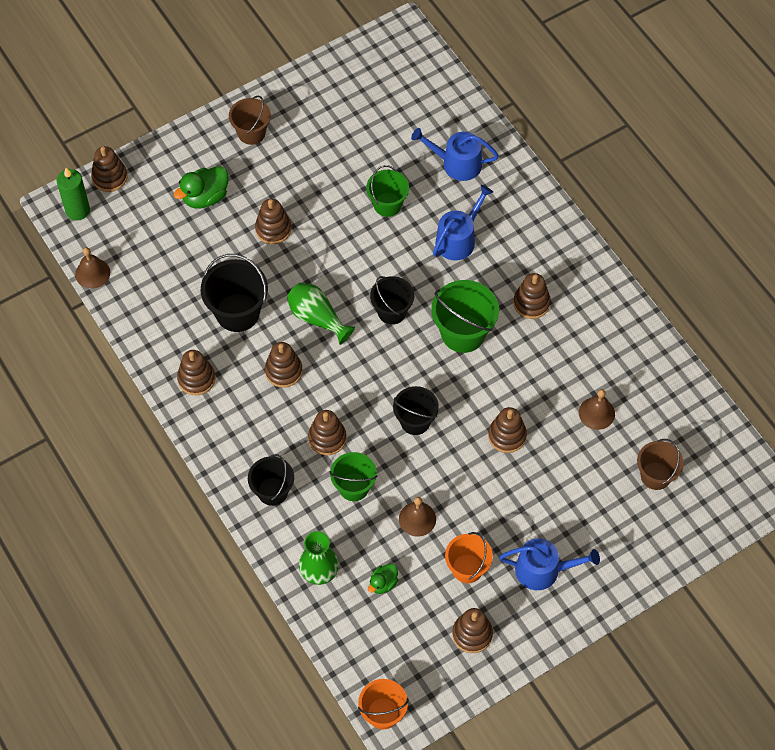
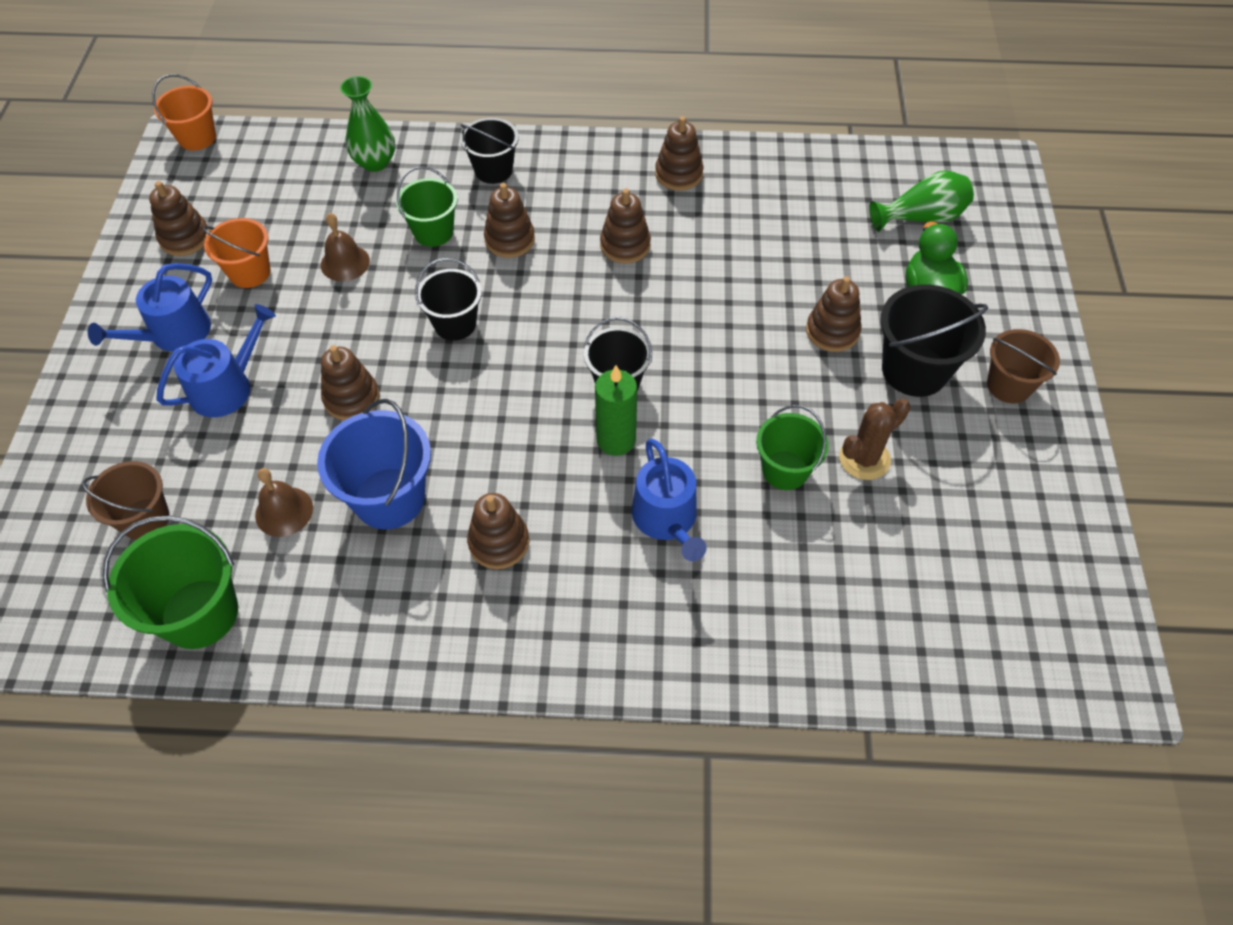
camera: 125 degrees right, 5 degrees down
green candle [56,168,90,221] -> green candle moved to [595,365,637,456]
brown bell [75,247,110,289] -> none
brown stacking toy [91,146,128,192] -> none
black bucket [201,254,268,332] -> black bucket moved to [880,285,988,397]
green vase [287,283,355,345] -> green vase moved to [869,170,974,232]
green duck [368,563,398,594] -> none
blue watering can [411,128,499,181] -> blue watering can moved to [156,304,276,417]
green bucket [431,280,499,353] -> green bucket moved to [103,516,238,649]
none -> blue bucket [317,399,431,529]
none -> brown cactus [839,398,910,480]

